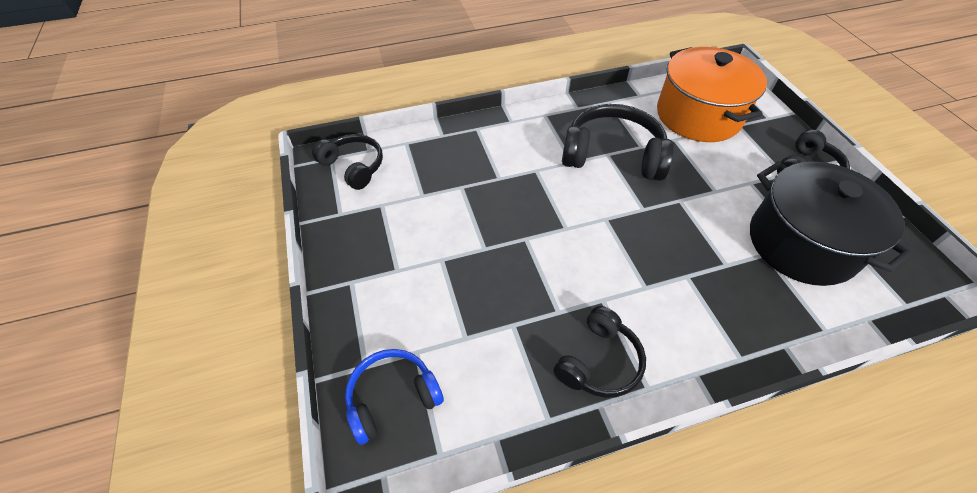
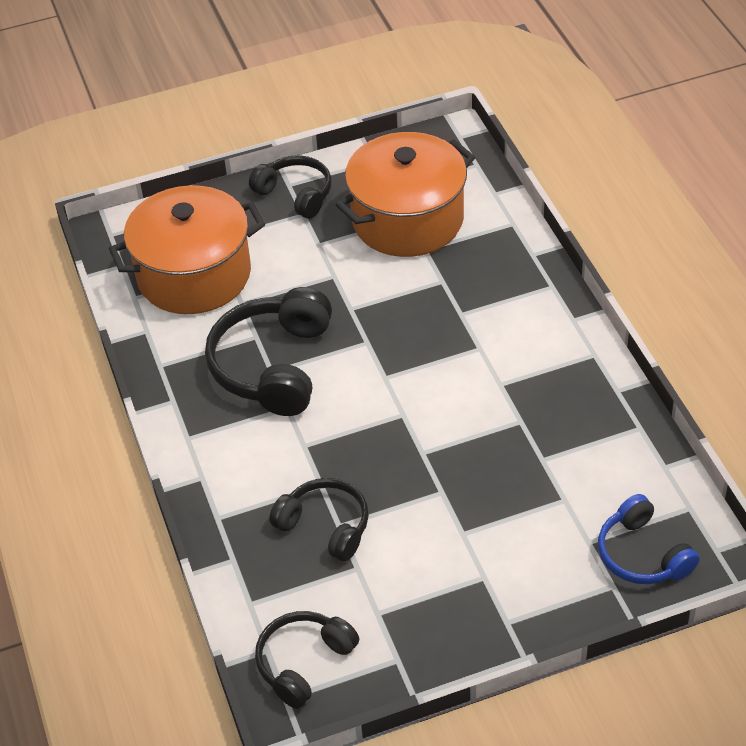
camera: 90 degrees left, 5 degrees down
black headphones [554,306,646,398] -> black headphones moved to [269,478,369,561]
black pot [750,161,912,286] -> orange pot [336,132,475,257]

